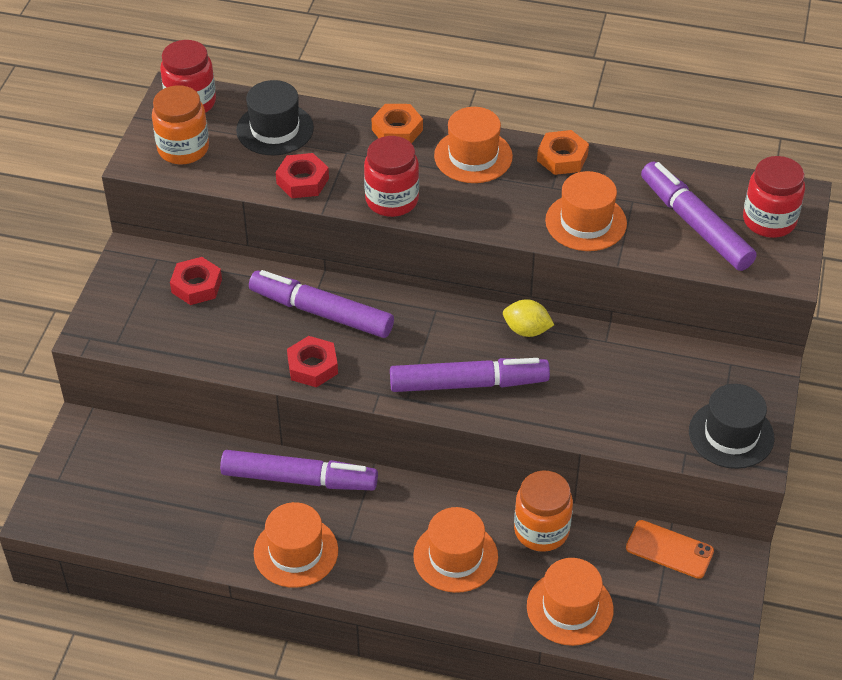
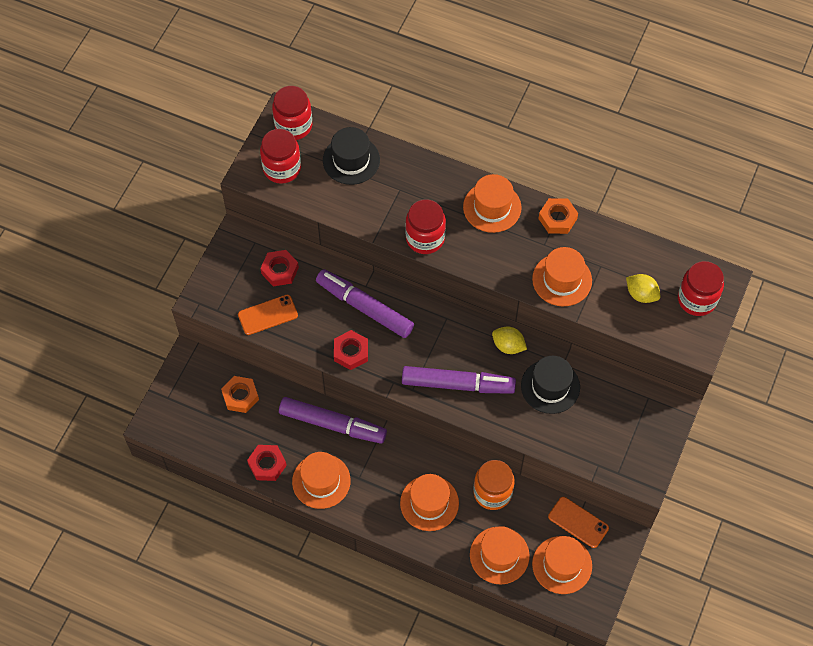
camera: 10 degrees right, 15 degrees up
orange jar [152,85,209,164] -> red jar [260,129,301,184]
red nut [276,153,329,198] -> red nut moved to [247,445,287,481]
orange nut [372,104,423,144] -> orange nut moved to [221,376,259,413]
purple marker [641,161,757,271] -> yellow lemon [626,274,661,303]
black hat [689,384,774,469] -> black hat moved to [521,356,580,414]
none -> orange phone [238,295,298,335]
none -> orange hat [532,536,592,594]

